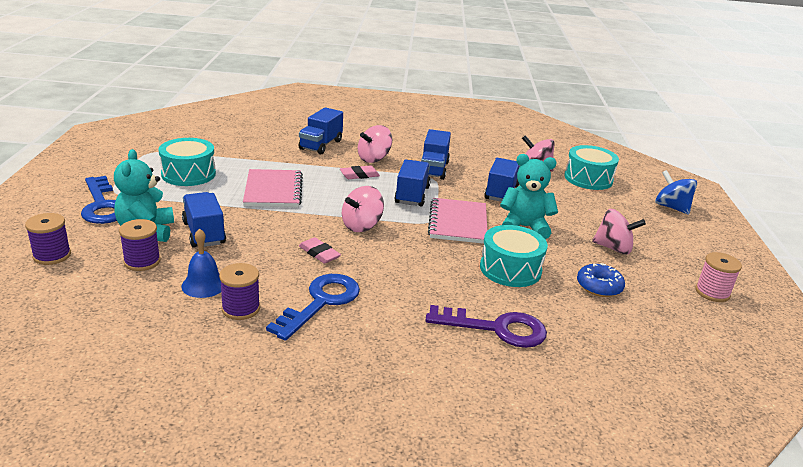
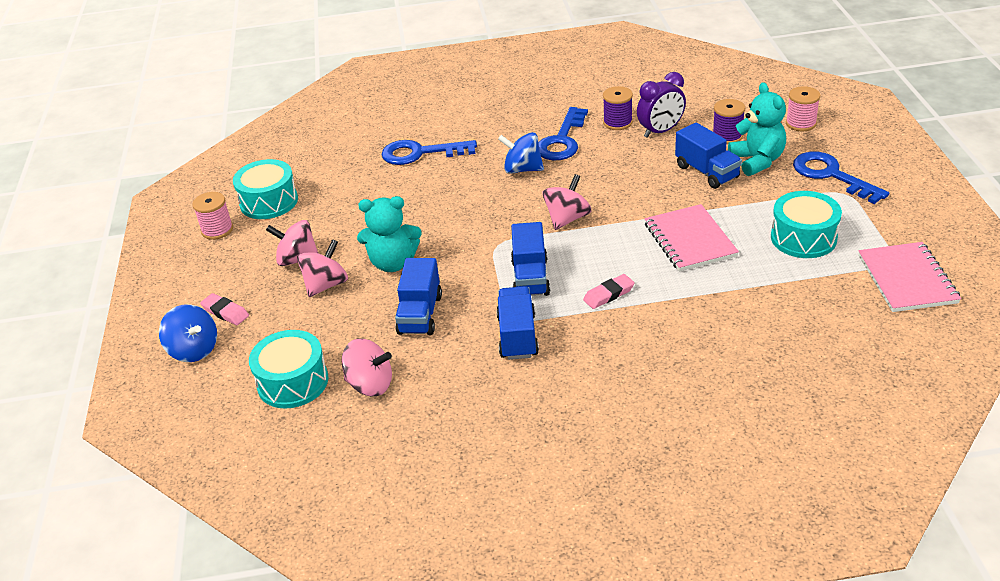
camera: 175 degrees right, 10 degrees up
purple spool [25,213,71,265] -> pink spool [786,86,820,132]
blue bell [181,228,221,298] -> purple clock [637,72,686,138]
blue truck [299,107,343,154] -> none
pink eraser [299,237,341,264] -> pink eraser moved to [200,293,249,325]
pink spinning top [358,125,392,163] -> pink spinning top moved to [297,239,348,297]
purple key [425,305,547,348] -> blue key [381,140,477,165]
pink notebook [428,198,487,244] -> pink notebook moved to [858,242,961,312]
turquoise drum [480,225,548,287] -> turquoise drum moved to [233,159,298,219]
blue donut [577,263,625,297] -> none
none -> blue spinning top [498,132,544,174]

